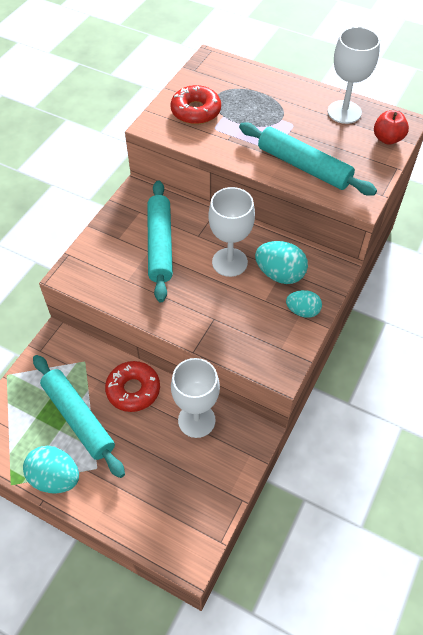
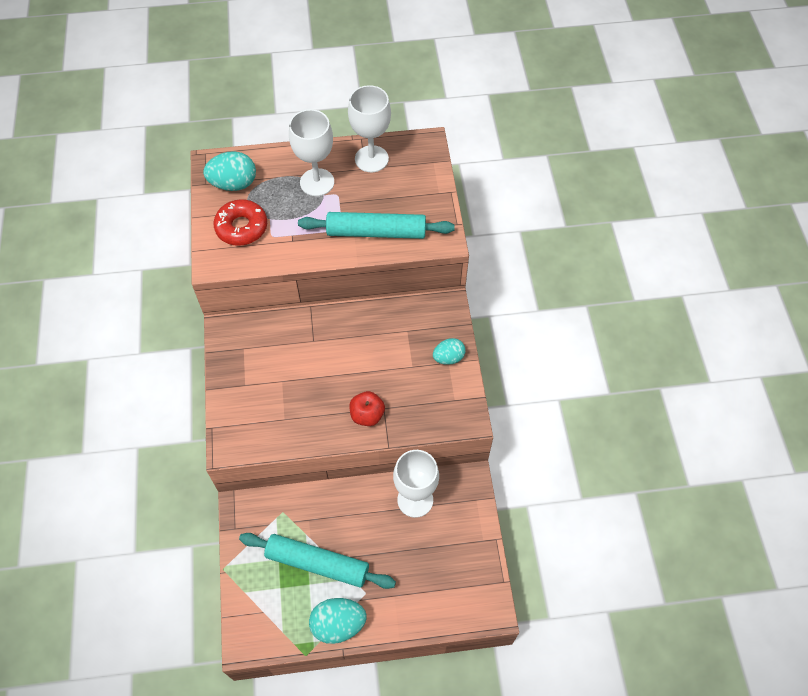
camera: 35 degrees left, 5 degrees up
red donut [105,361,160,412] -> none
turquoise rolling pin [147,180,173,302] -> none
white goblet [208,187,255,277] -> white goblet moved to [289,109,334,196]
turquoise egg [255,241,308,284] -> turquoise egg moved to [203,151,256,191]
red apple [374,110,409,145] -> red apple moved to [349,391,385,426]

